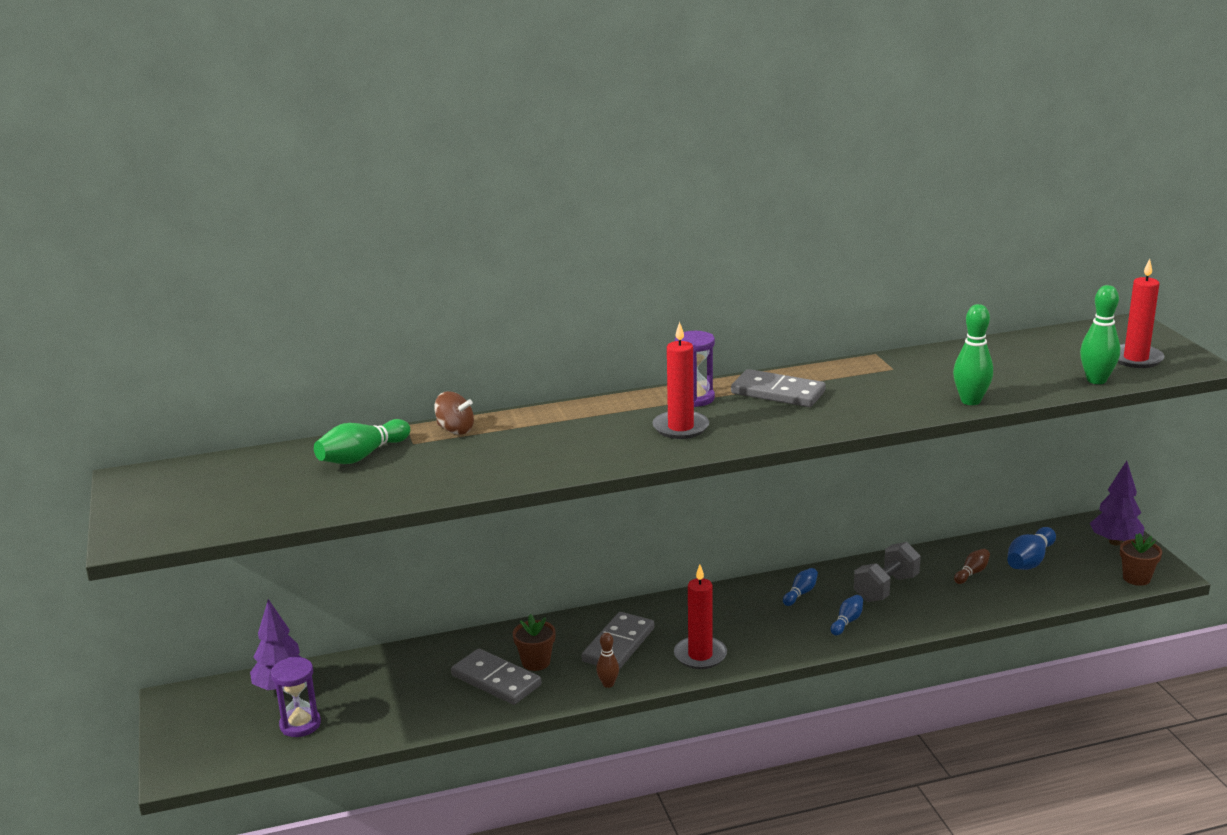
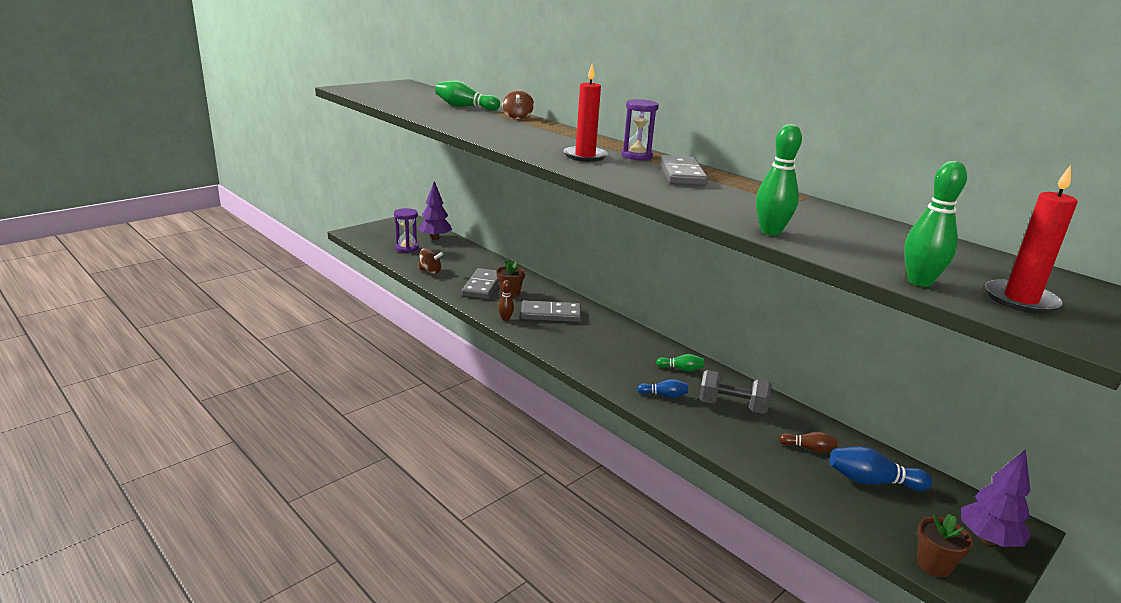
camera: 60 degrees right, 0 degrees up
red candle [674,565,727,669] -> none
blue bowling pin [783,568,818,606] -> green bowling pin [656,354,704,372]
none -> brown spinning top [418,248,444,274]

